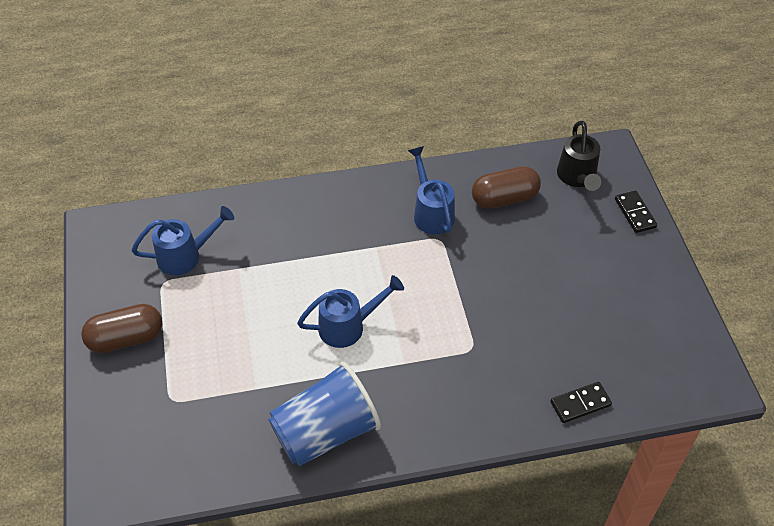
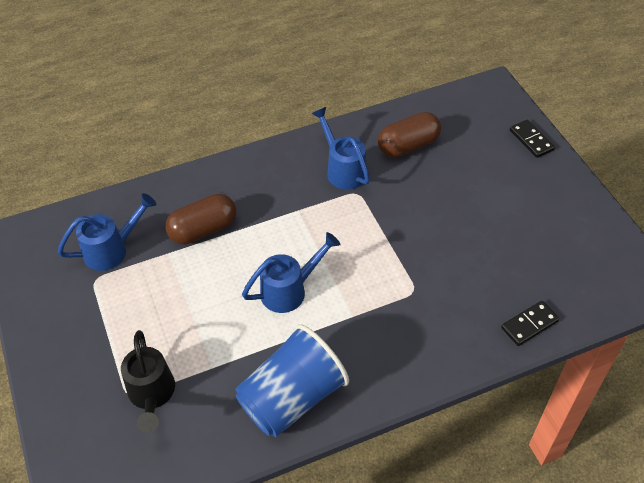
camera: 10 degrees left, 0 degrees up
brown capsule [81,304,162,353] -> brown capsule moved to [165,194,236,244]
black watering can [557,121,601,191] -> black watering can moved to [121,330,175,433]

